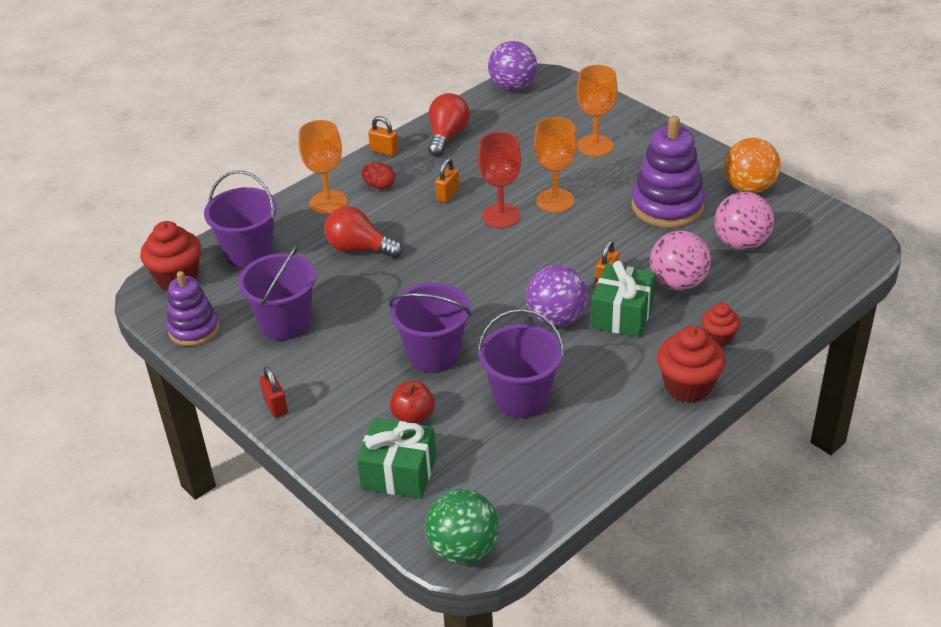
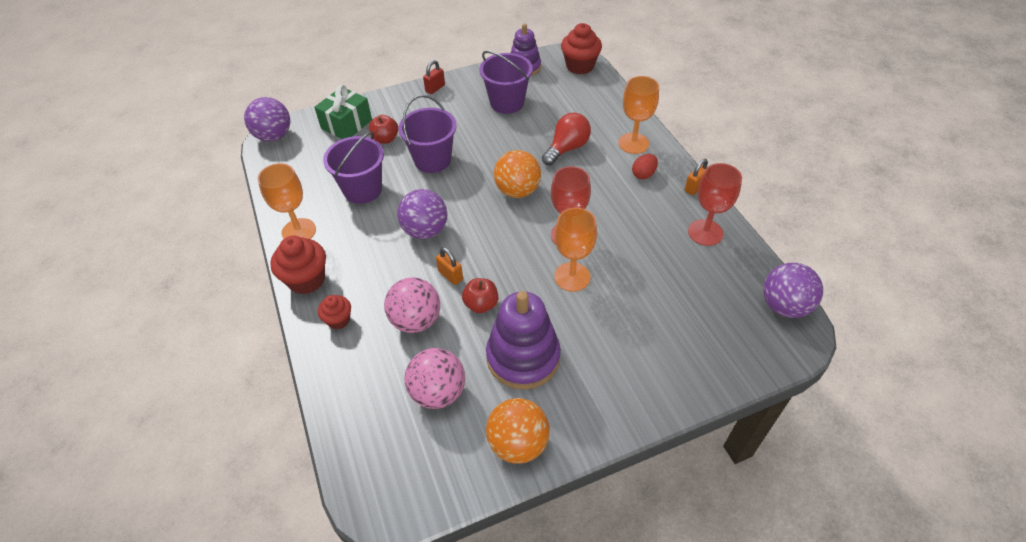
camera: 110 degrees right, 10 degrees up
purple bucket [204,170,277,268] -> none
red padlock [259,366,288,418] -> red padlock turned 45 degrees counterclockwise [423,60,445,94]
green ball [425,489,499,564] -> purple ball [244,97,290,142]
red light bulb [428,93,470,156] -> red goblet [688,163,742,246]
orange padlock [435,158,460,203] -> none
orange goblet [577,65,618,157] -> orange goblet moved to [258,163,316,239]
green gift [591,261,655,337] -> none
none -> red apple [462,278,498,313]
none -> orange ball [494,150,541,198]

